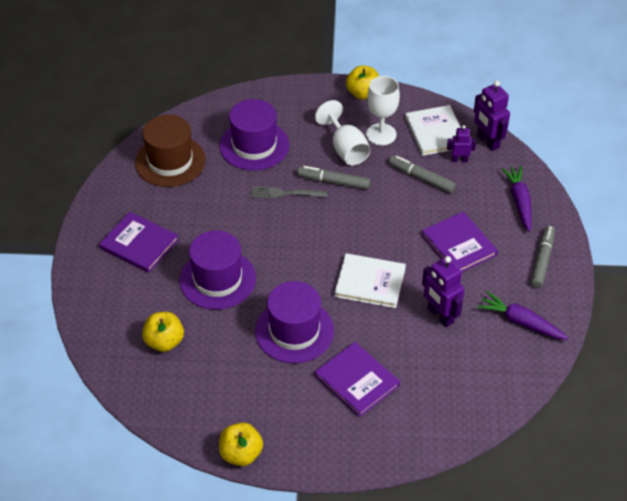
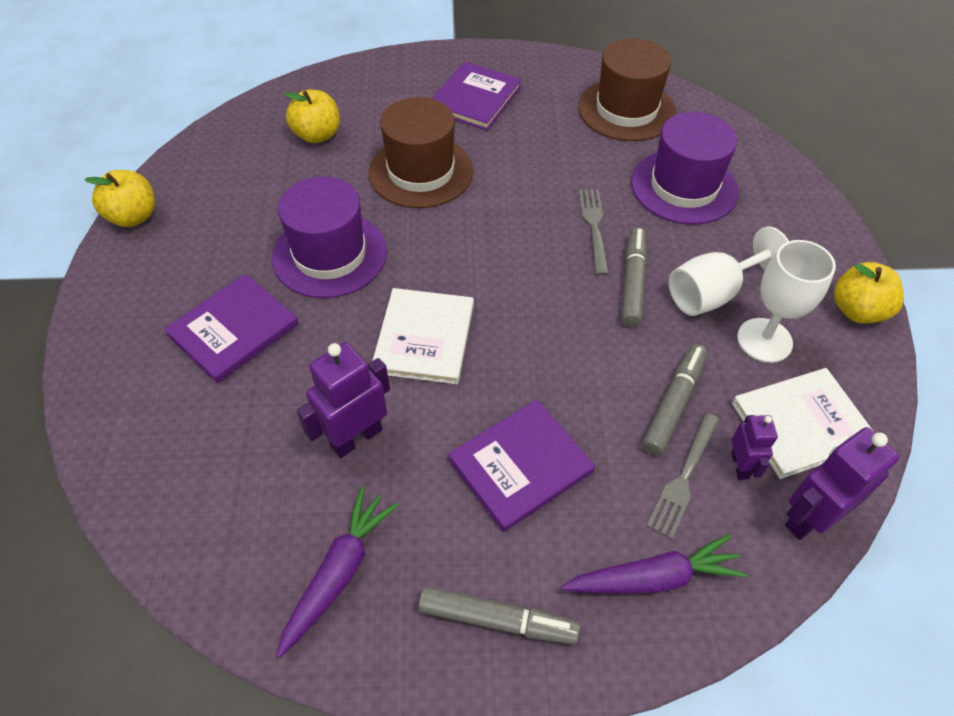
camera: 85 degrees right, 5 degrees up
purple hat [179,230,256,310] -> brown hat [369,97,473,208]
none -> grey fork [647,413,720,539]

